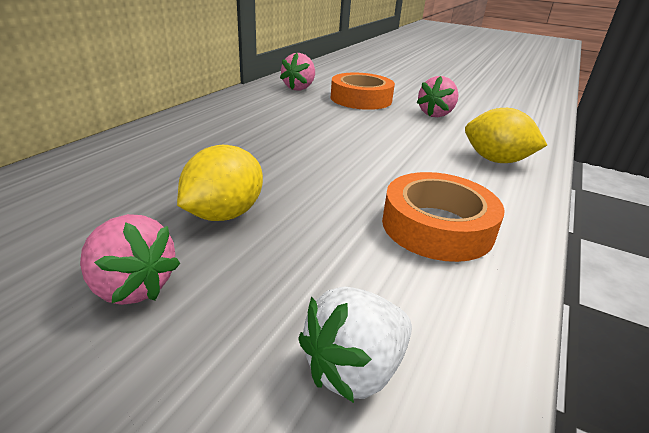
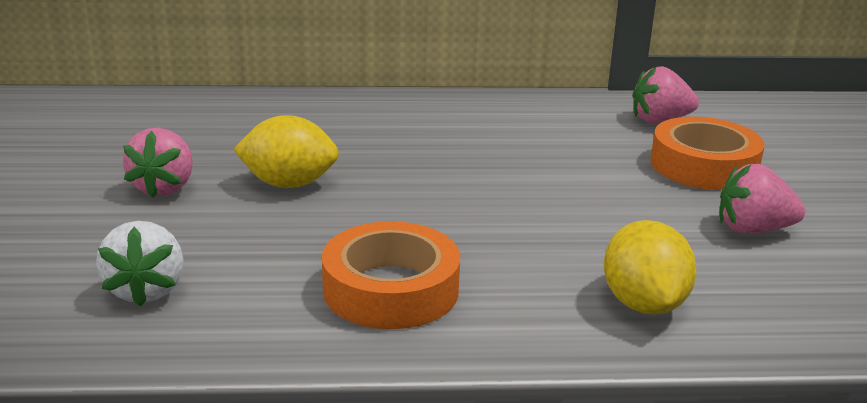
camera: 60 degrees right, 5 degrees down
white strawberry [299,286,412,403] -> white strawberry turned 120 degrees counterclockwise [96,221,184,307]

